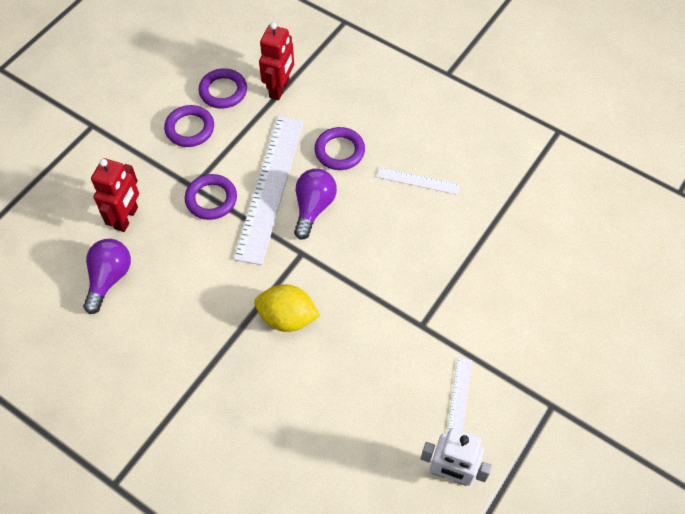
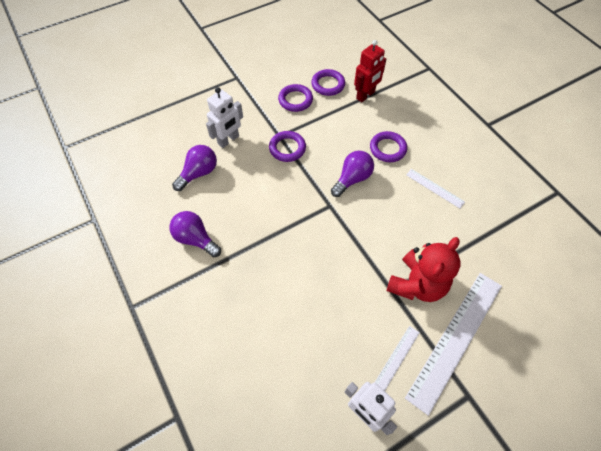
camera: 25 degrees right, 0 degrees up
red robot [91,158,139,232] -> white robot [206,87,243,148]
white ruler [234,116,304,265] -> white ruler moved to [405,273,502,416]
yellow lemon [254,284,321,332] -> none
none -> purple light bulb [169,211,221,257]
none -> red teddy bear [387,237,460,302]

